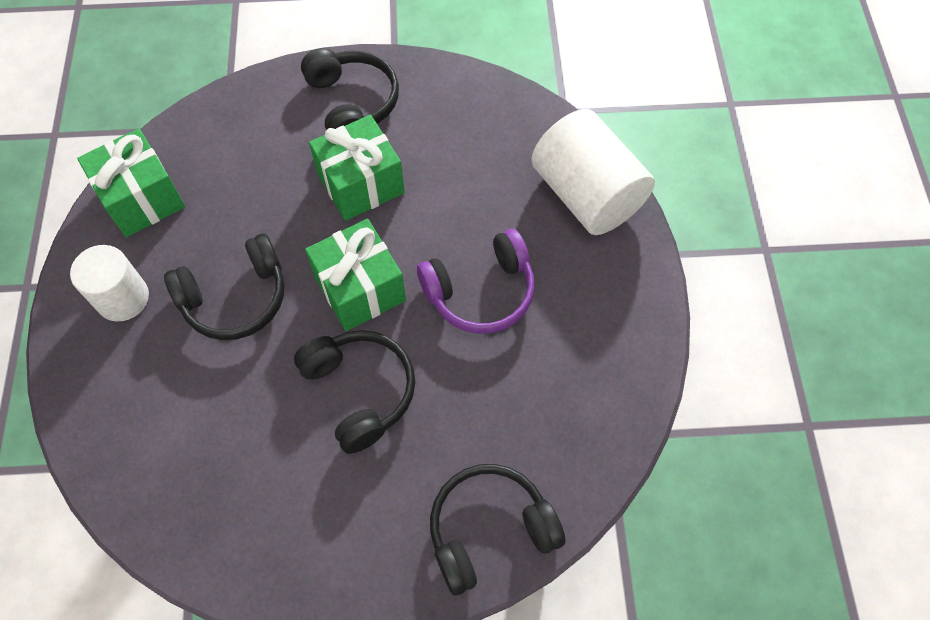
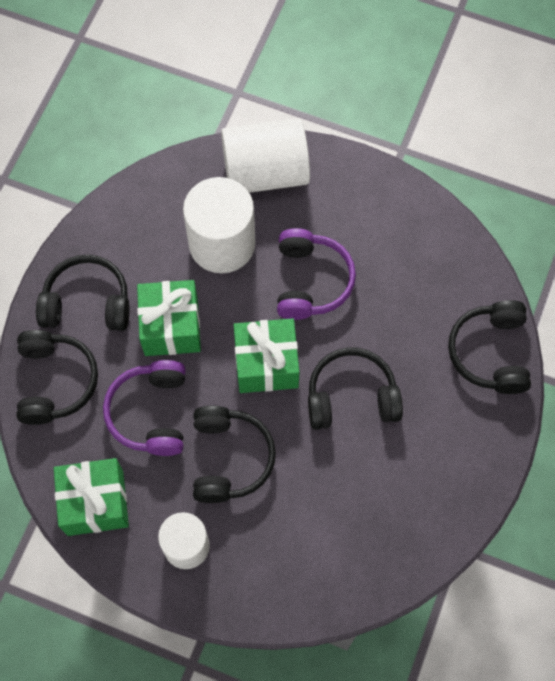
camera: 65 degrees left, 5 degrees up
none -> black headphones [17,330,98,425]
none -> purple headphones [103,360,185,456]
none -> white cylinder [183,177,255,273]

